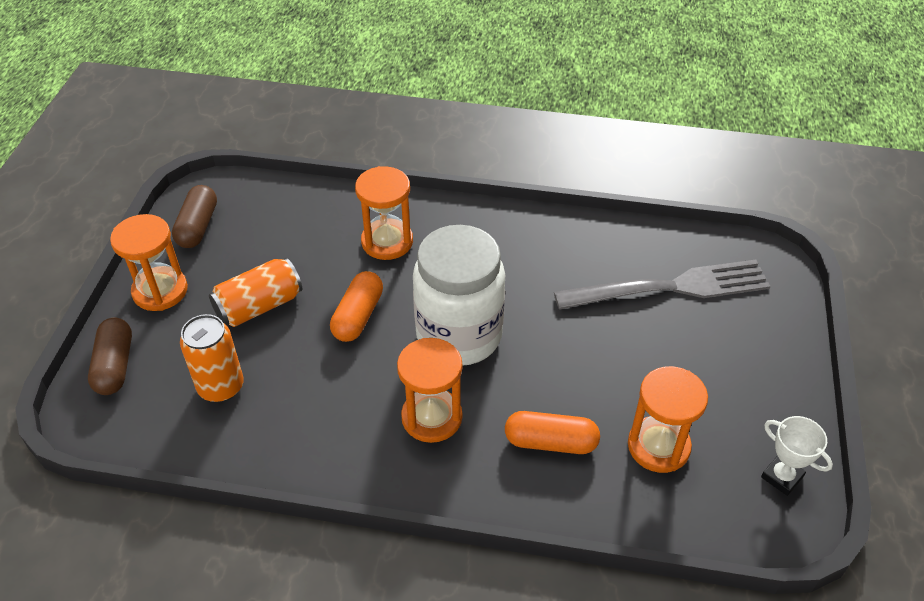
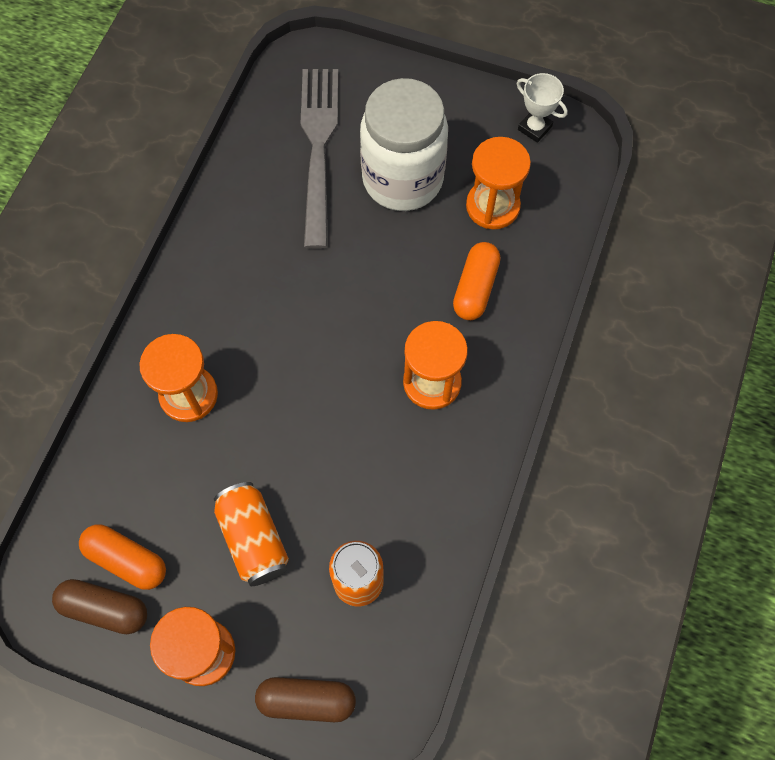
camera: 80 degrees left, 20 degrees up
orange capsule [330,271,383,342] -> orange capsule moved to [79,524,166,590]
white jar [413,225,505,366] -> white jar moved to [360,78,448,211]
white trophy [761,416,833,496] -> white trophy turned 75 degrees clockwise [517,73,568,143]

